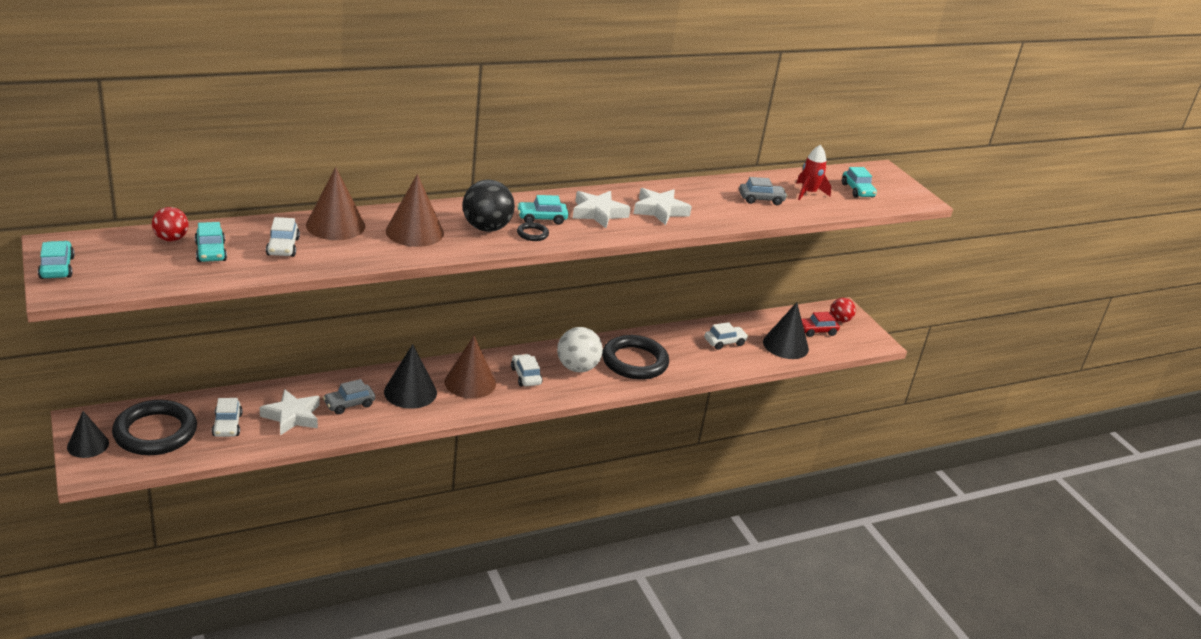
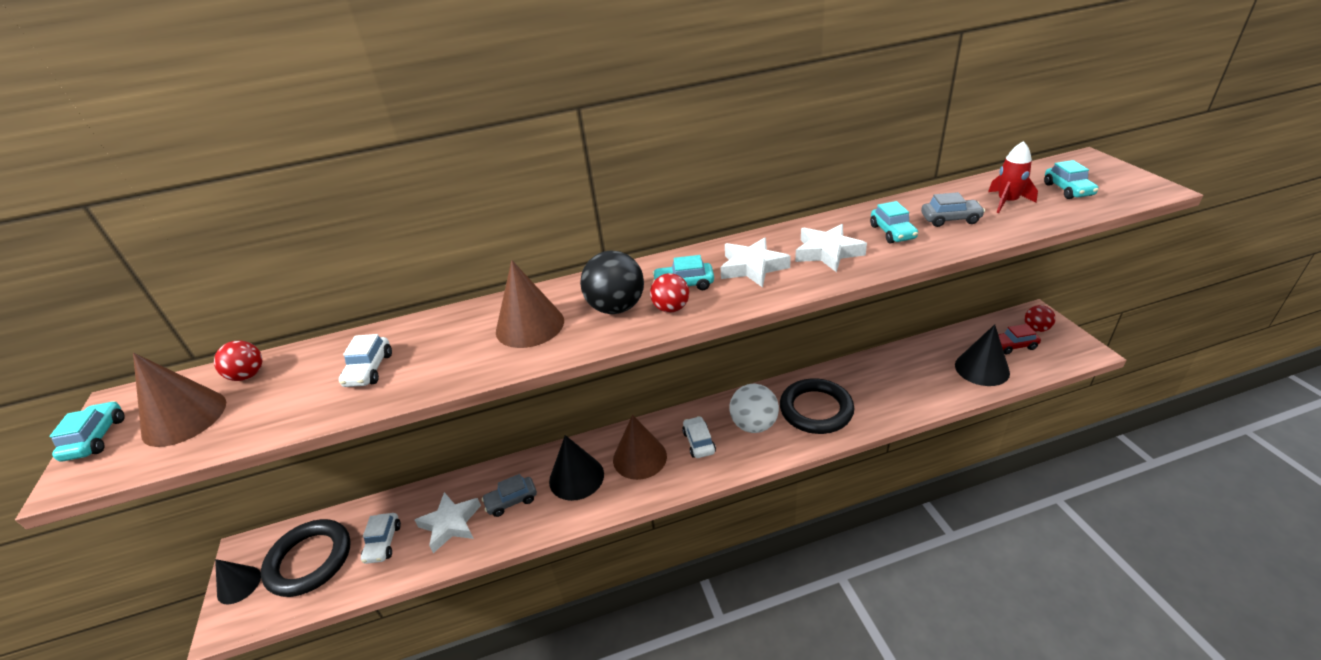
camera: 15 degrees right, 5 degrees up
turquoise car [195,222,227,262] -> turquoise car moved to [870,201,918,243]
brown cone [306,167,365,240] -> brown cone moved to [133,353,226,447]
black ring [517,222,549,241] -> red ball [650,273,689,313]
white car [704,322,748,350] -> none

